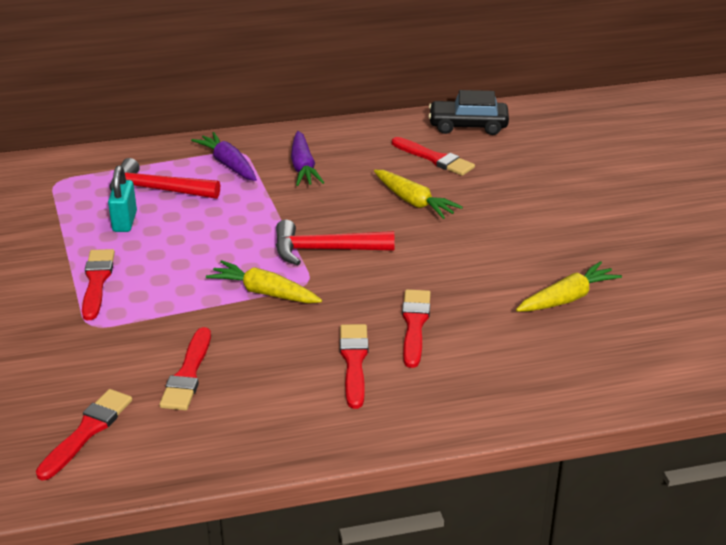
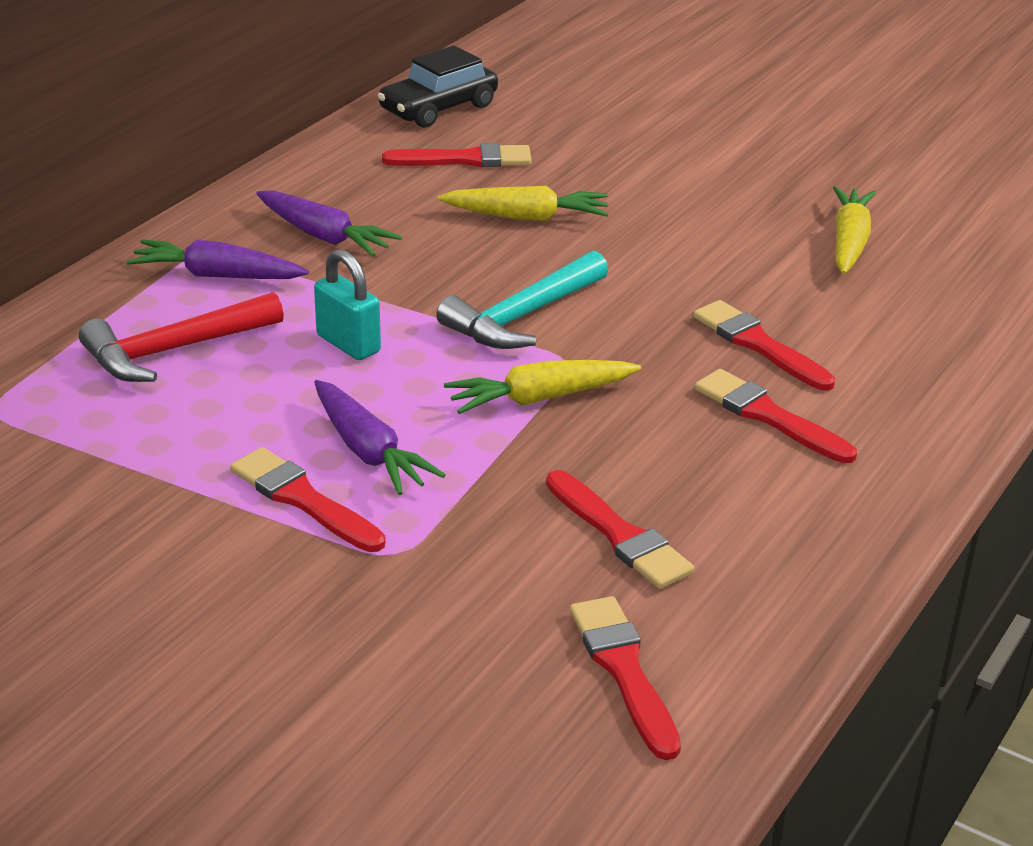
camera: 45 degrees left, 0 degrees up
turquoise padlock [108,165,137,232] -> turquoise padlock moved to [314,249,381,360]
red hammer [276,220,395,265] -> turquoise hammer [436,250,609,349]
none -> purple carrot [314,380,446,495]

